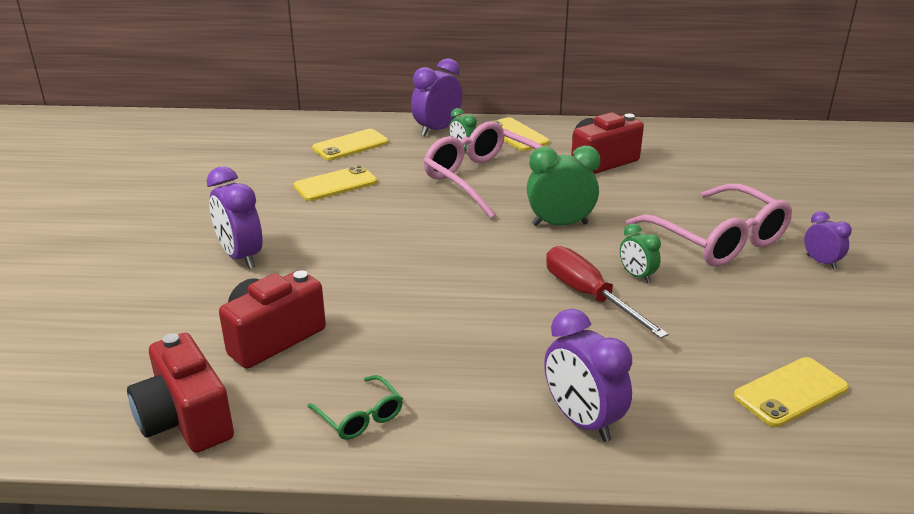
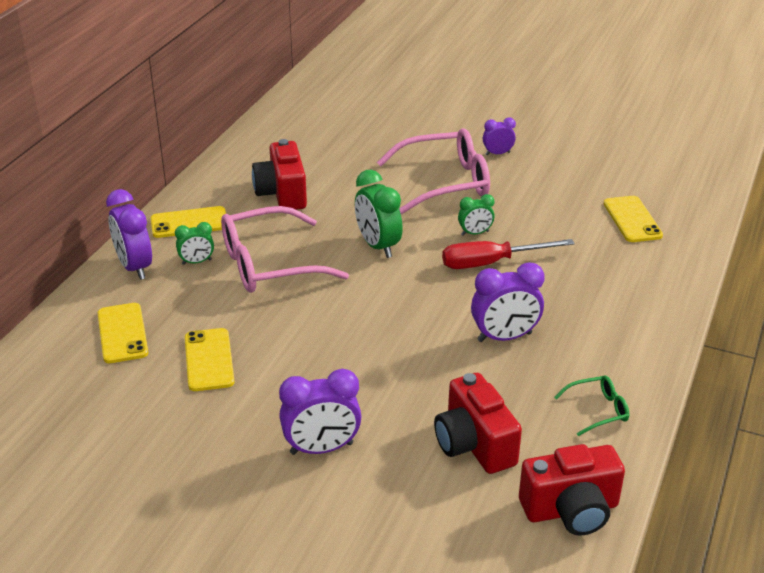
camera: 70 degrees left, 5 degrees up
green clock [527,145,600,226] -> green clock turned 45 degrees counterclockwise [355,170,403,258]
purple clock [544,309,632,442] -> purple clock moved to [471,262,545,342]

